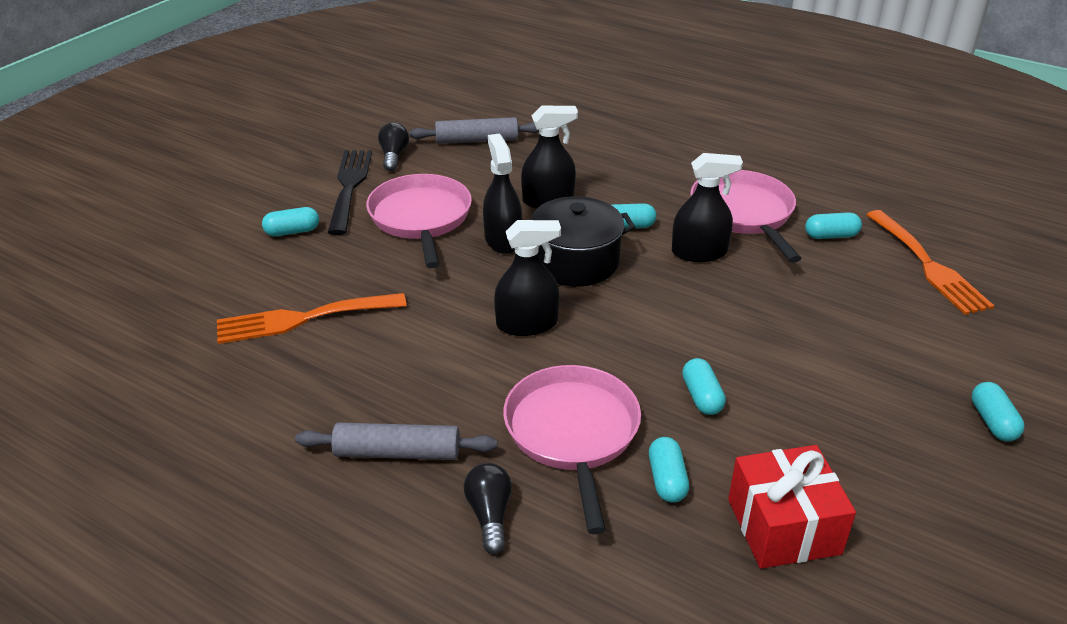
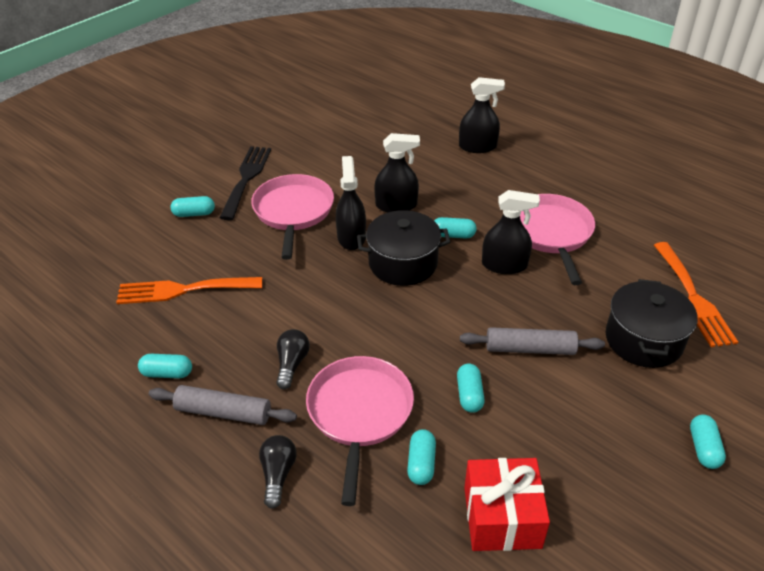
camera: 10 degrees right, 5 degrees up
black light bulb [378,122,409,171] -> black light bulb moved to [276,329,310,389]
grey rolling pin [409,117,539,144] -> grey rolling pin moved to [460,327,605,355]
black spray bottle [494,220,561,336] -> black spray bottle moved to [459,77,505,153]
turquoise capsule [805,212,862,239] -> turquoise capsule moved to [138,354,192,378]
none -> black pot [606,279,698,368]

